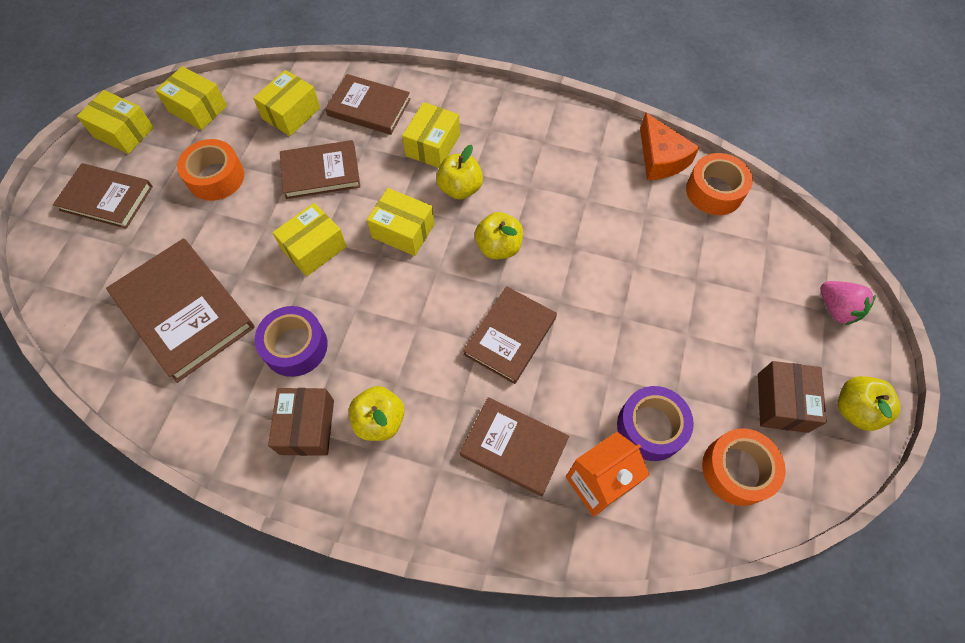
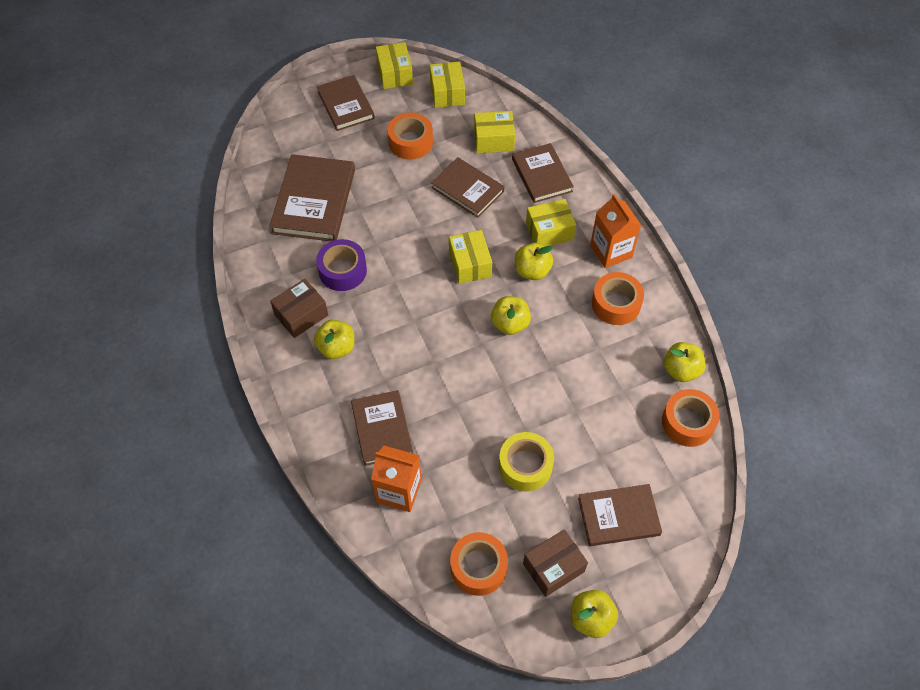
camera: 50 degrees right, 5 degrees down
yellow box [272,203,347,276] -> none
brown book [463,286,557,384] -> brown book moved to [578,484,662,546]
purple tape [617,386,694,461] -> none
orange cheese [640,112,700,180] -> yellow apple [664,342,706,382]
pink strawberry [820,281,876,325] -> none
none -> yellow tape [499,432,554,491]
none -> orange carton [590,194,641,268]
none -> orange tape [592,272,644,325]

